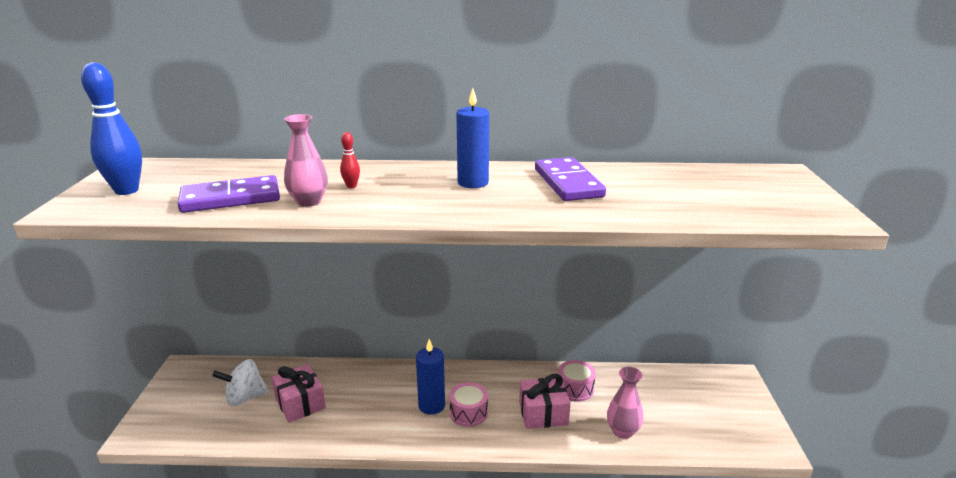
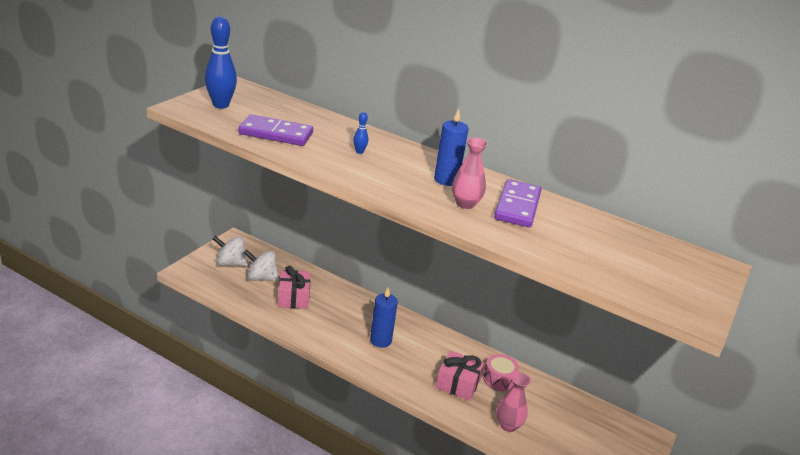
camera: 25 degrees right, 5 degrees up
pink vase [284,114,328,207] -> pink vase moved to [452,138,488,209]
red bowling pin [340,132,360,188] -> blue bowling pin [353,112,368,154]
pink drum [449,382,488,427] -> none
none -> white spinning top [212,236,248,266]

